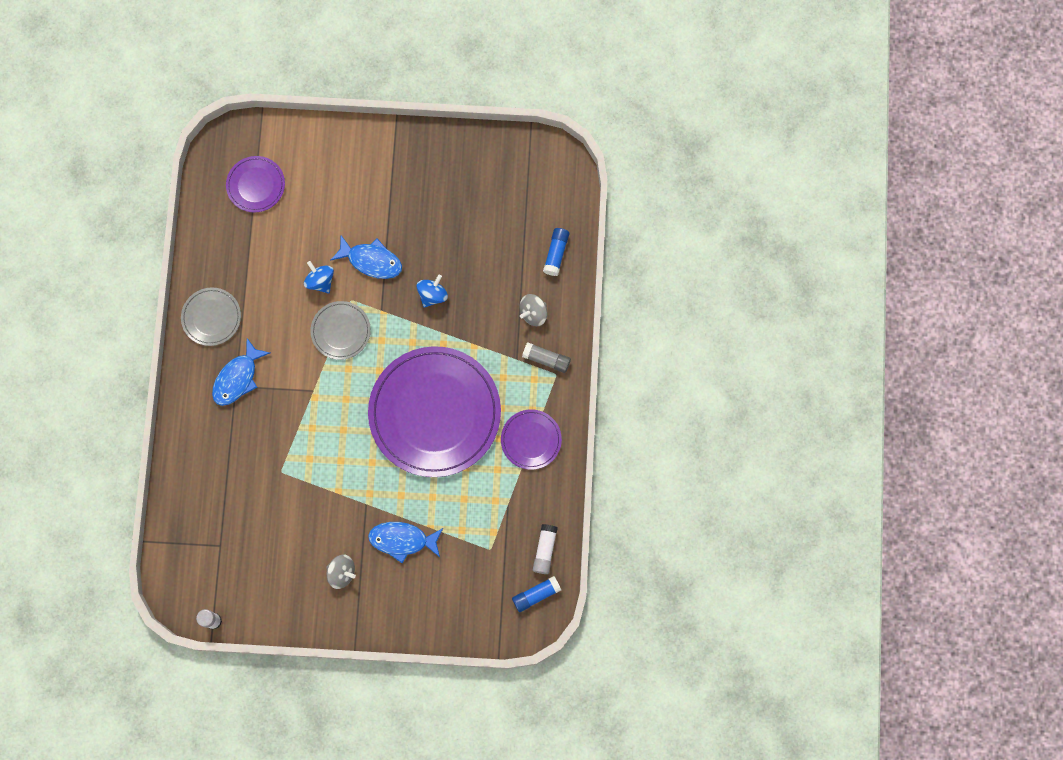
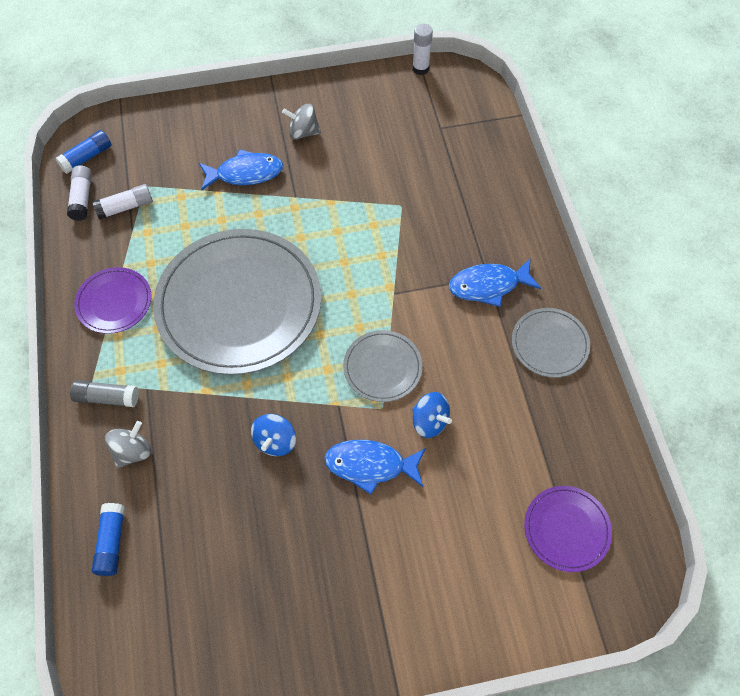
camera: 165 degrees right, 15 degrees down
blue fish [212,338,270,406] -> blue fish turned 120 degrees counterclockwise [449,258,541,307]
purple plate [368,346,501,477] -> grey plate [153,229,321,375]
none -> white glue stick [92,184,153,220]

